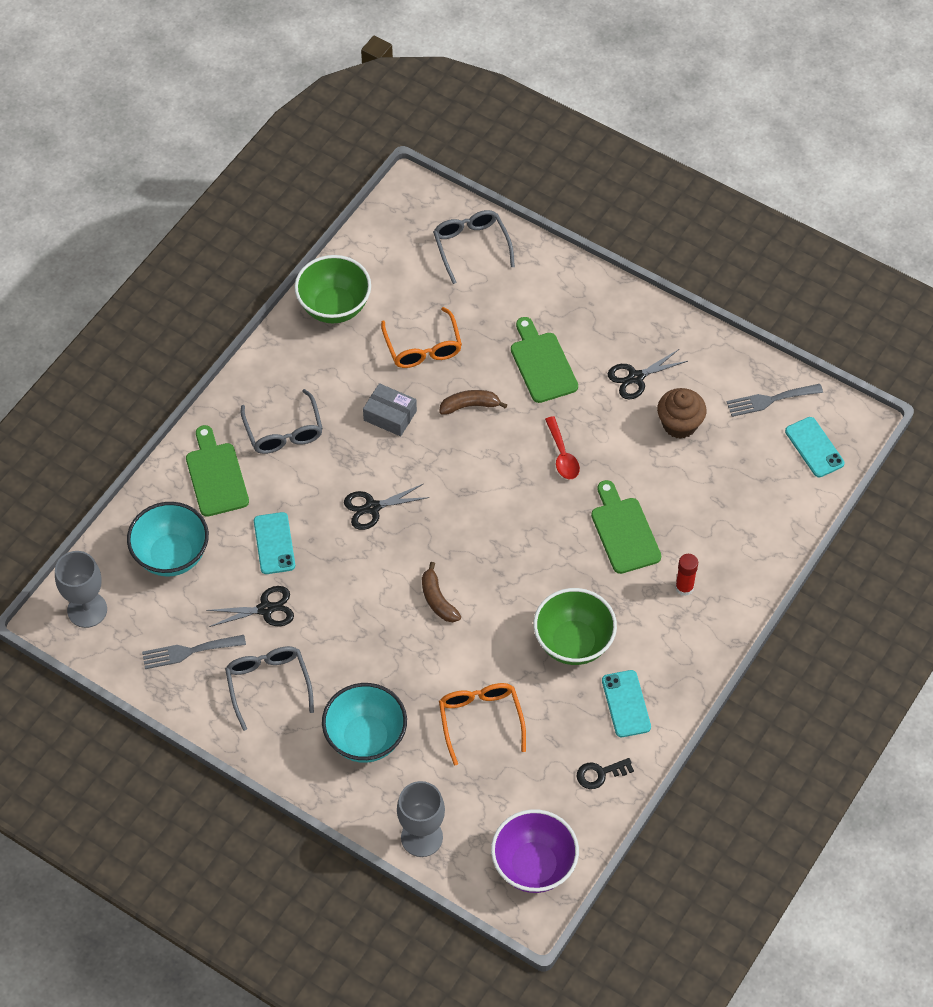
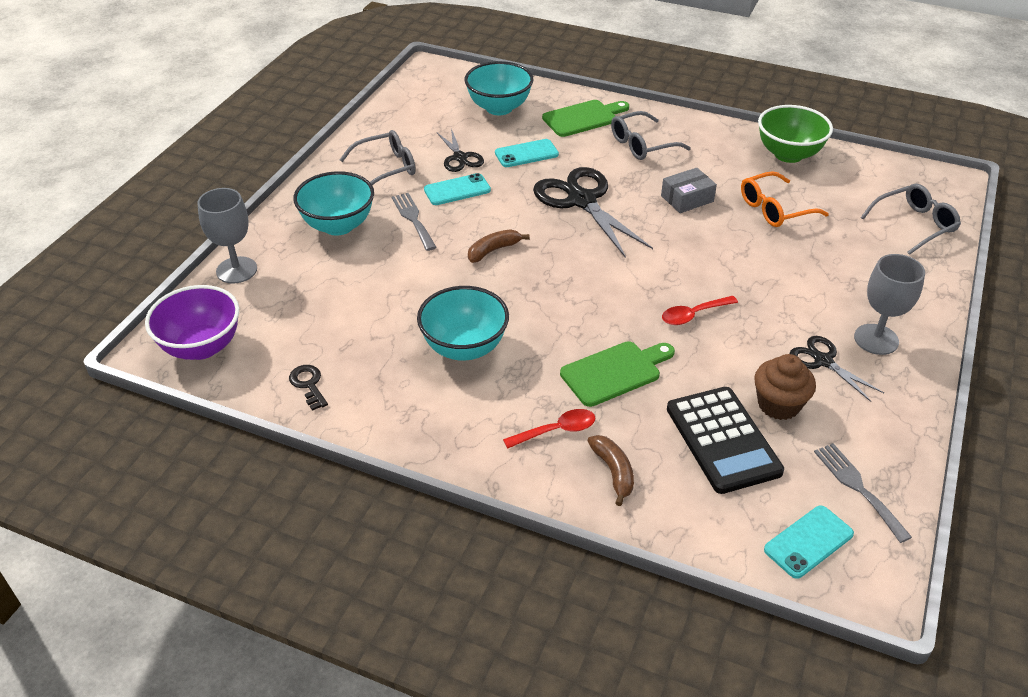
camera: 80 degrees right, 15 degrees down
grey goblet [55,551,107,628] -> grey goblet moved to [854,254,925,355]
grey fork [142,635,246,669] -> grey fork moved to [392,193,437,251]
black scissors [344,484,430,530] -> black scissors [533,167,653,258], size x1.83
grey box [363,383,417,436] -> grey box turned 45 degrees clockwise [661,168,717,213]
brown banana [439,390,507,415] -> brown banana moved to [587,435,634,506]
orange glasses [439,683,526,766] -> none
green cutting board [511,317,578,403] -> none
green bowl [534,588,617,665] -> turquoise bowl [417,286,509,361]
turquoise phone [602,670,651,737] -> turquoise phone moved to [424,173,491,205]
red glue stick [675,554,698,596] -> red spoon [503,409,596,449]
none -> black calculator [667,387,784,494]

